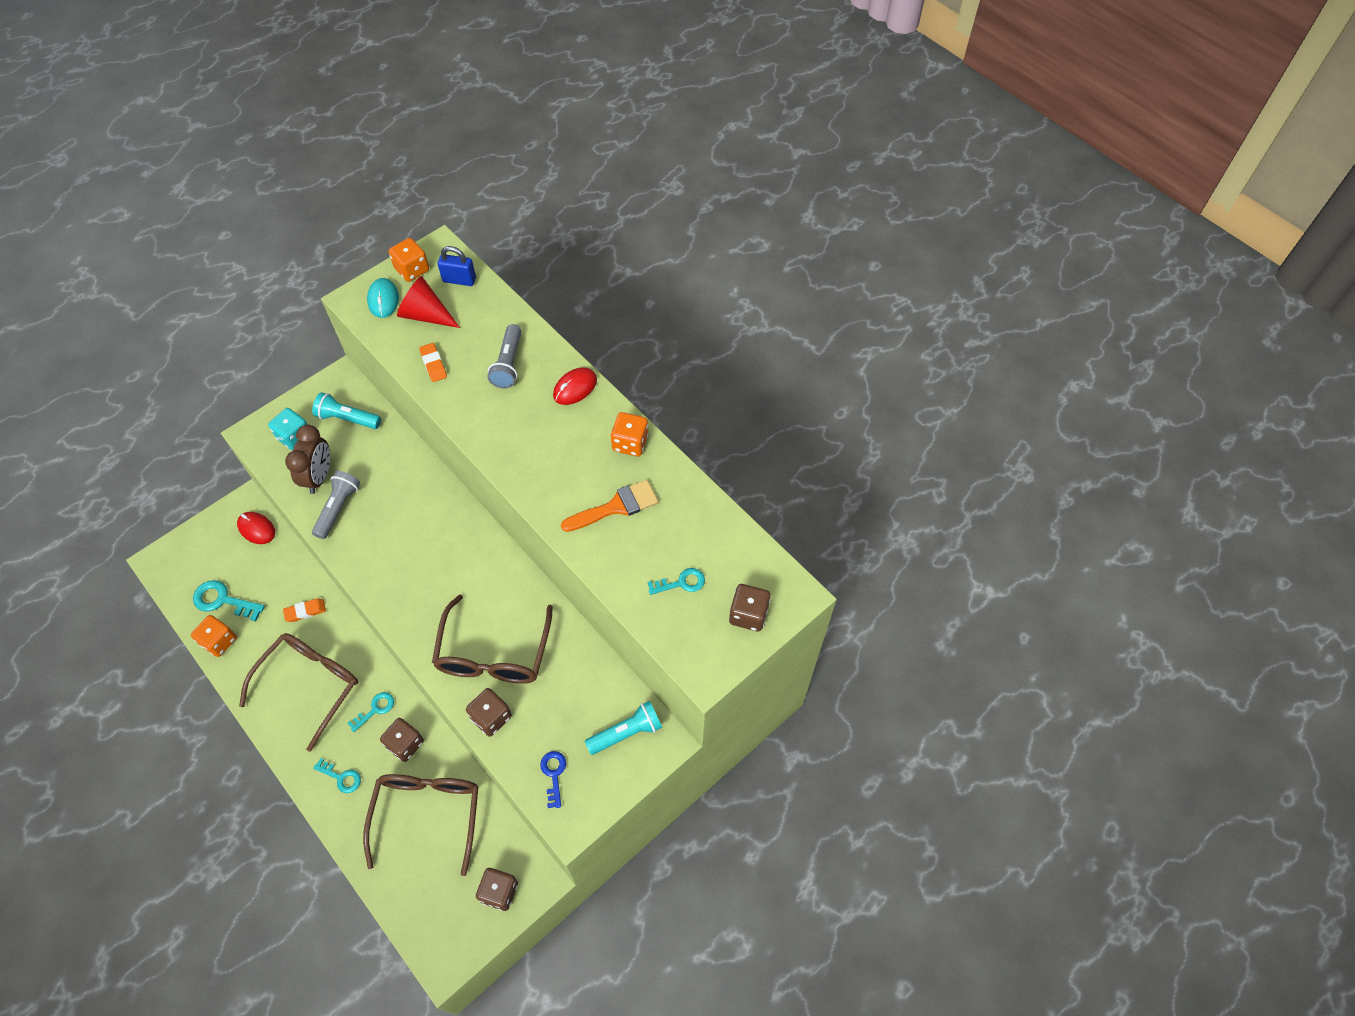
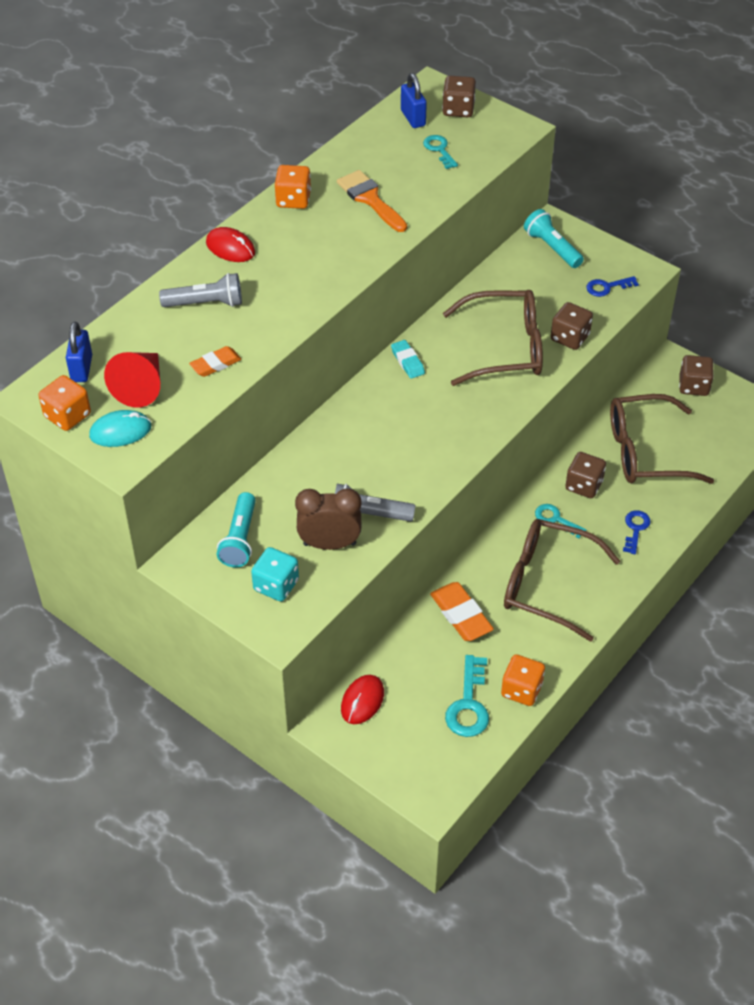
camera: 100 degrees left, 10 degrees down
orange eraser [283,598,326,622] -> orange eraser [430,582,494,641], size x1.61
turquoise key [313,758,361,793] -> blue key [623,510,651,554]
none -> turquoise eraser [391,340,425,379]
none -> blue padlock [401,73,427,128]

